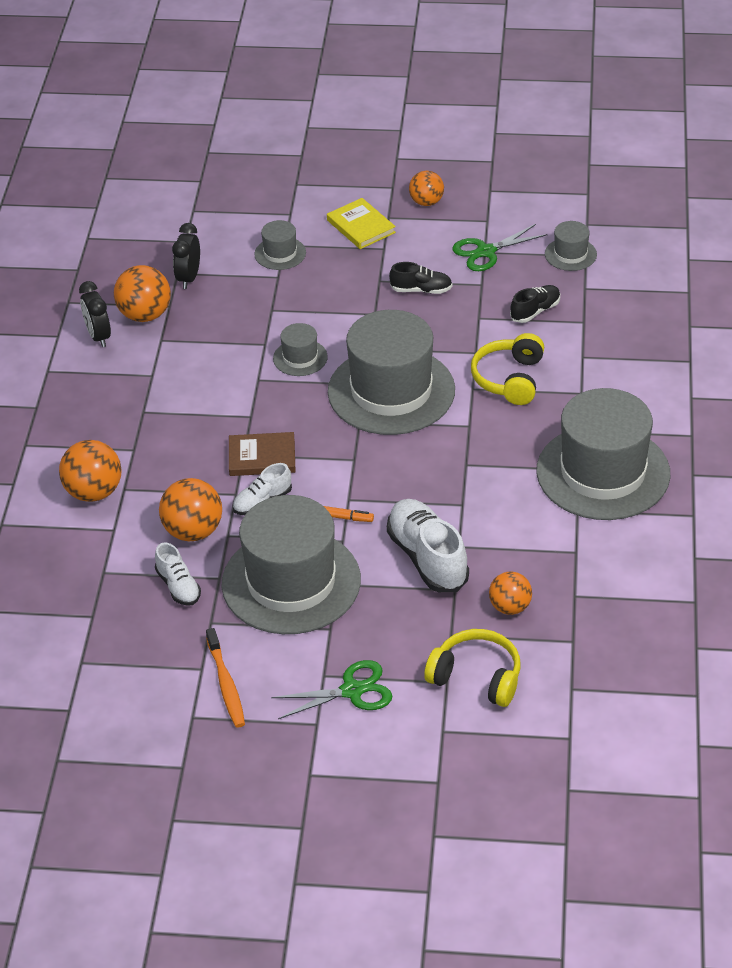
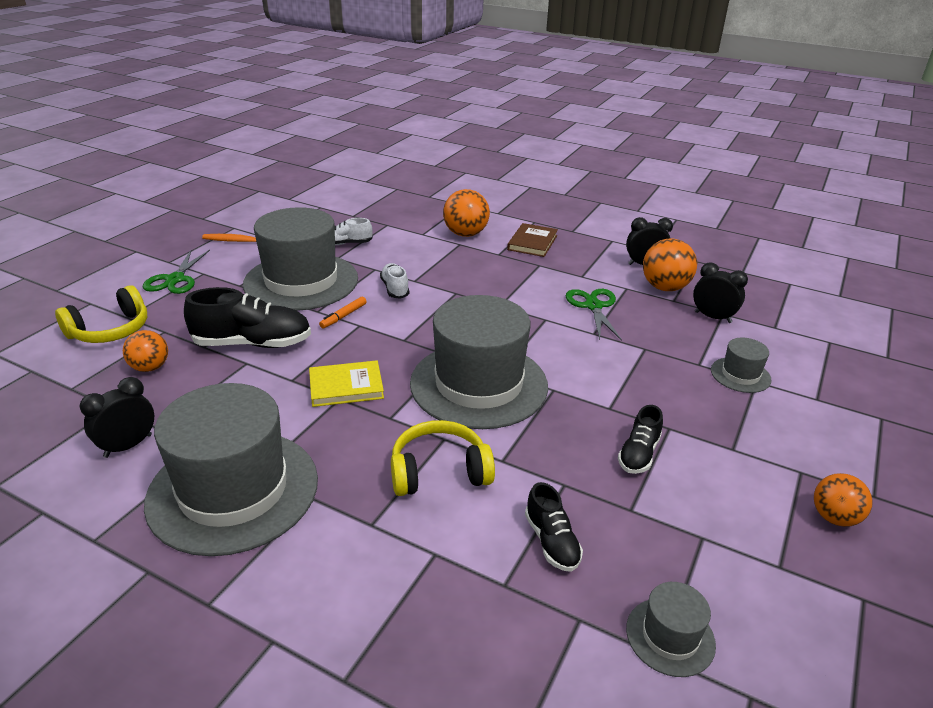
camera: 110 degrees right, 10 degrees down
orange ball [159,478,222,541] -> none
brown book [229,432,296,476] -> brown book moved to [507,223,558,257]
grey hat [273,323,328,376] -> none
yellow book [327,198,396,249] -> yellow book moved to [309,360,384,407]
white shoe [387,499,469,592] -> black shoe [184,287,311,348]
green scissors [452,224,548,271] -> green scissors moved to [566,289,622,341]
yellow headphones [471,333,544,405] -> yellow headphones turned 45 degrees counterclockwise [391,420,495,496]
none -> black clock [80,377,154,458]

